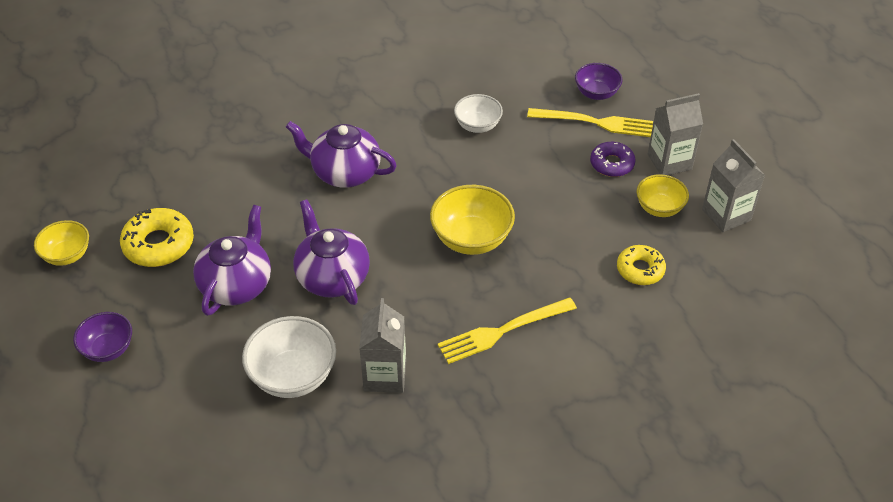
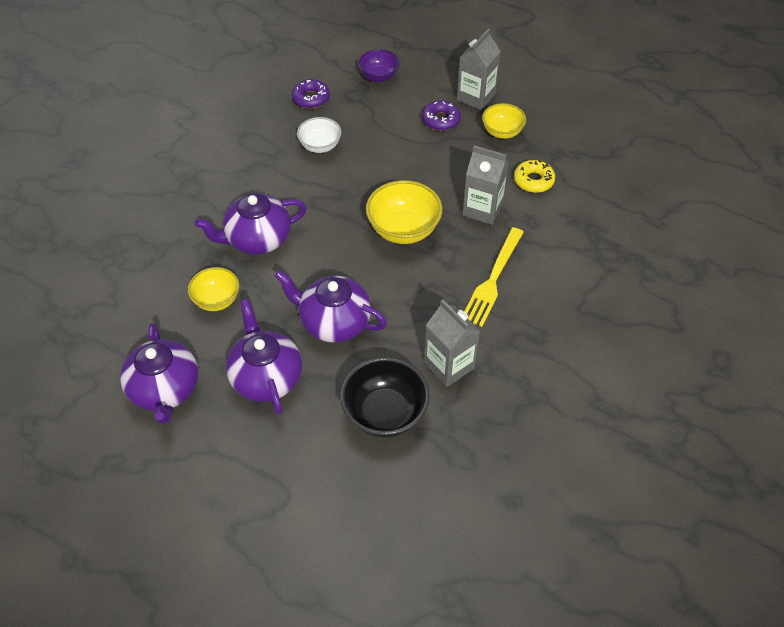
camera: 40 degrees left, 5 degrees up
yellow bowl [34,220,89,266] -> yellow bowl moved to [188,267,239,311]
purple bowl [73,312,132,362] -> none
yellow donut [120,208,194,267] -> purple teapot [120,323,198,424]
white bowl [242,316,336,398] -> black bowl [340,357,430,438]
yellow fork [527,108,653,137] -> none
grey carton [702,139,765,232] -> grey carton moved to [462,146,509,225]
none -> purple donut [292,79,330,109]

